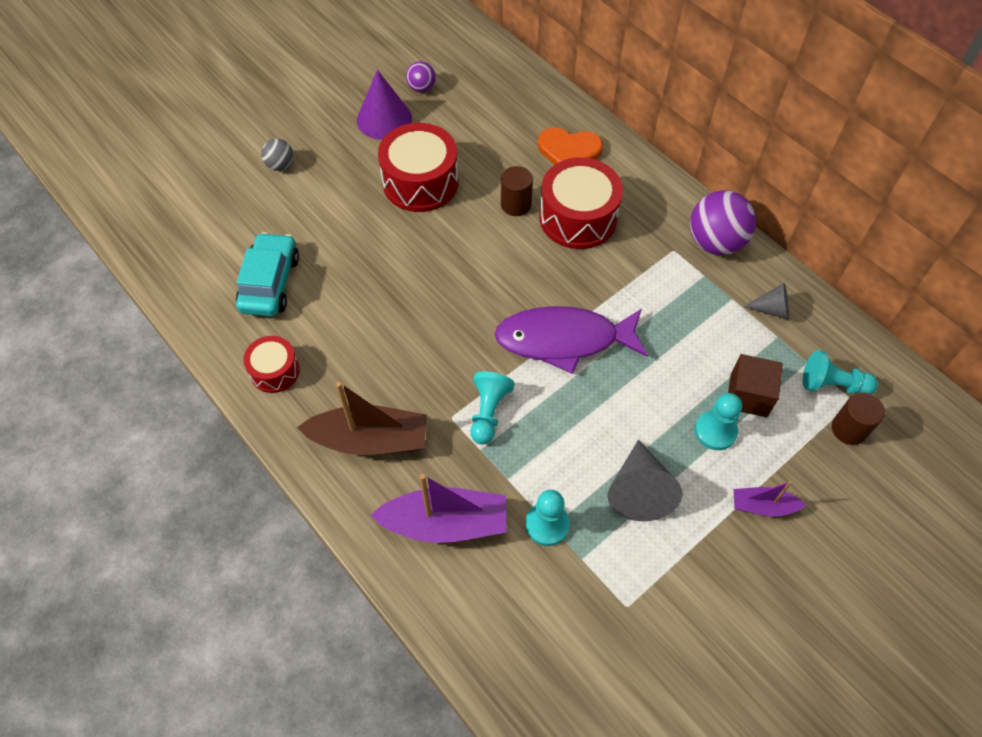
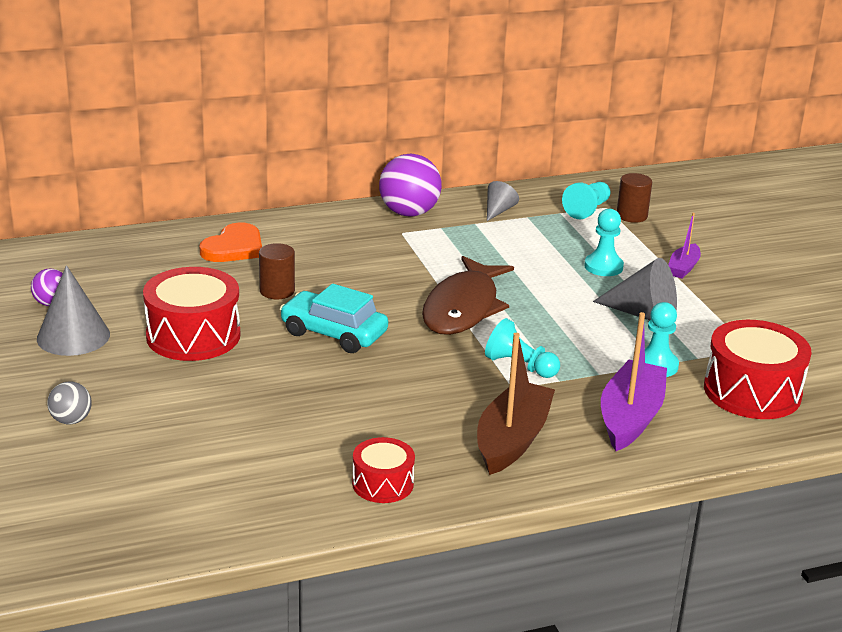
camera: 70 degrees left, 30 degrees down
turquoise car [236,232,299,316] -> turquoise car moved to [280,284,388,353]
purple cone [357,70,412,140] -> grey cone [37,265,110,356]
purple fish [494,306,648,374] -> brown fish [422,256,514,335]
red drum [539,158,623,249] -> red drum moved to [704,320,812,419]
brown cube [728,354,783,417] -> none

